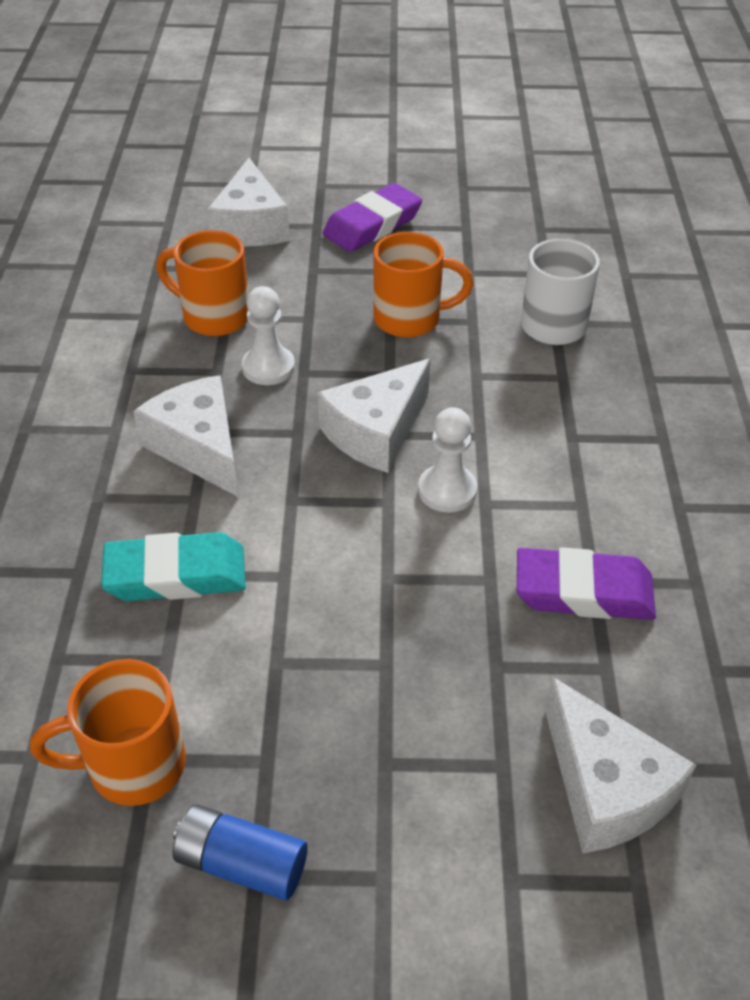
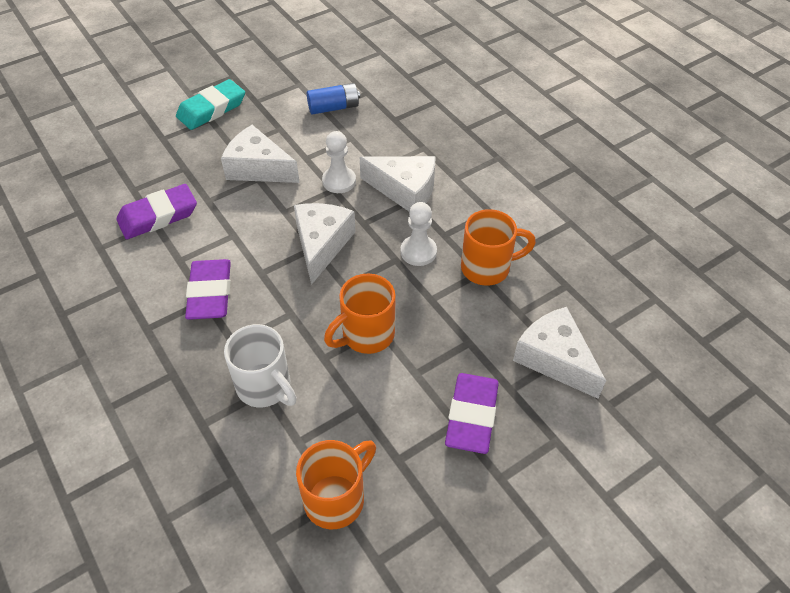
camera: 145 degrees right, 5 degrees up
orange mug [30,659,186,806] -> orange mug moved to [296,440,376,529]
turquoise eraser [101,532,246,601] -> turquoise eraser moved to [176,79,245,130]
blue battery [173,804,308,901] -> blue battery moved to [307,83,360,115]
white pawn [418,407,477,513] -> white pawn moved to [322,131,356,193]
white cheese [545,676,696,854] -> white cheese moved to [221,125,300,183]
none -> purple eraser [185,259,231,320]

